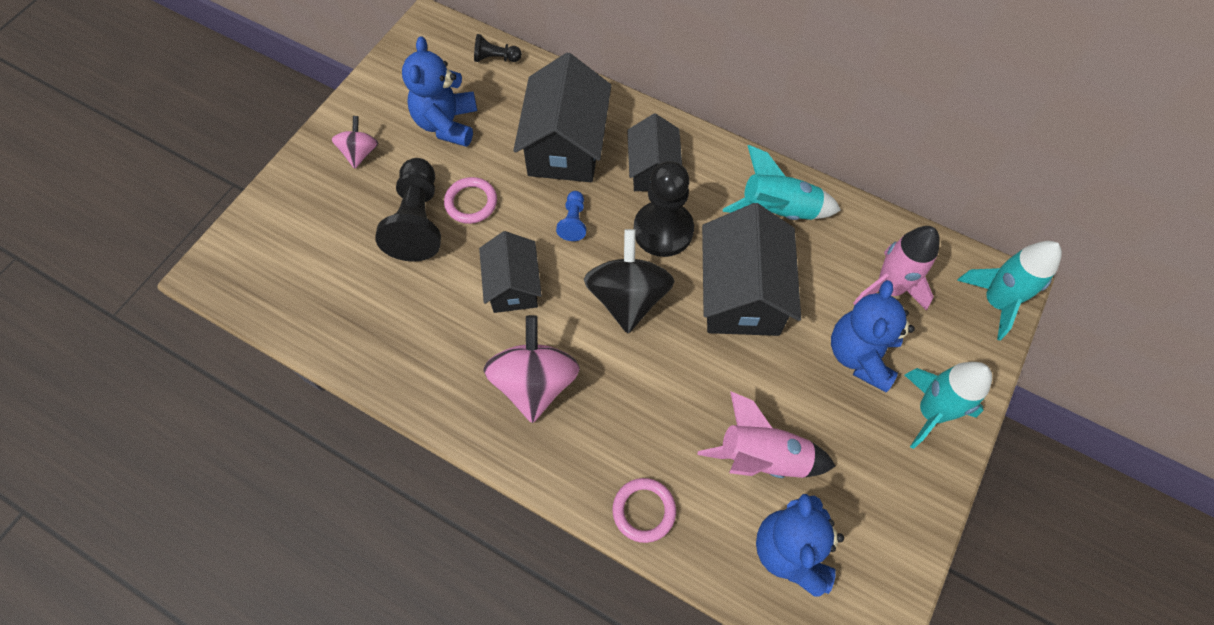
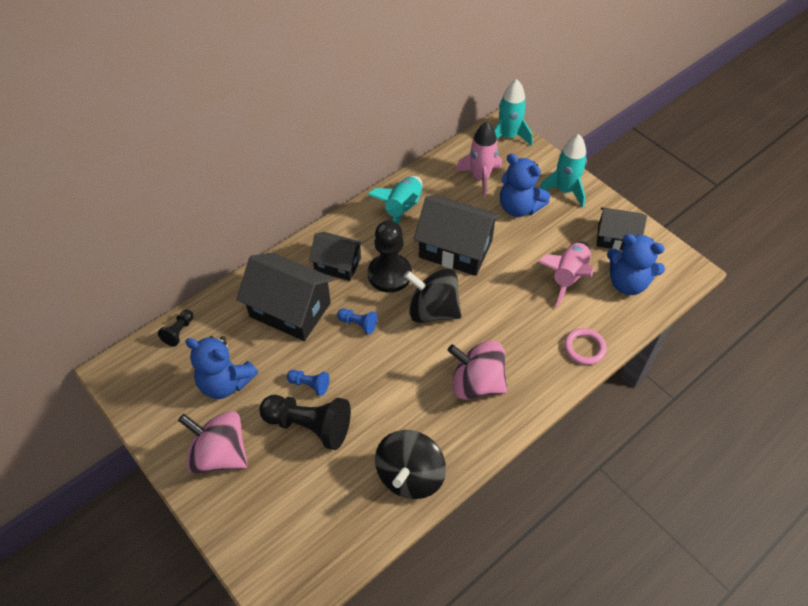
camera: 70 degrees left, 10 degrees down
pink spinning top [332,116,378,169] -> pink spinning top [178,411,248,474], size x1.82
pink ring [444,177,497,224] -> blue pawn [287,370,329,396]
black house [479,231,542,313] -> black house moved to [597,207,647,251]
none -> black spinning top [375,430,446,499]

